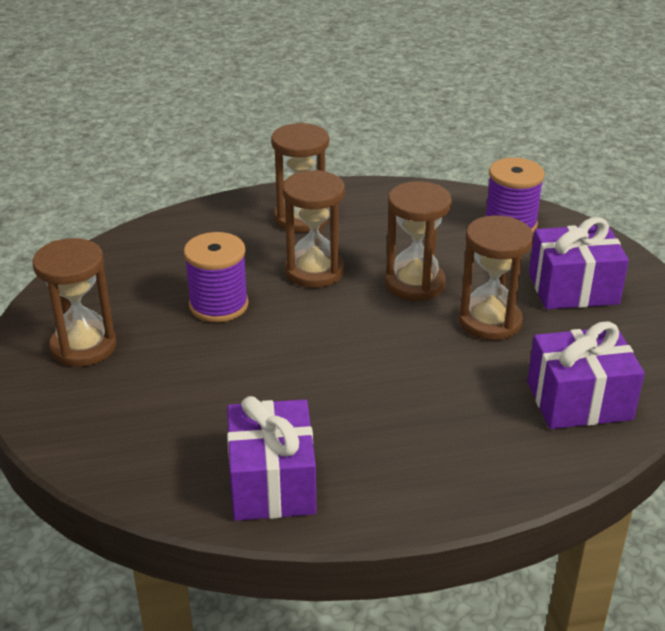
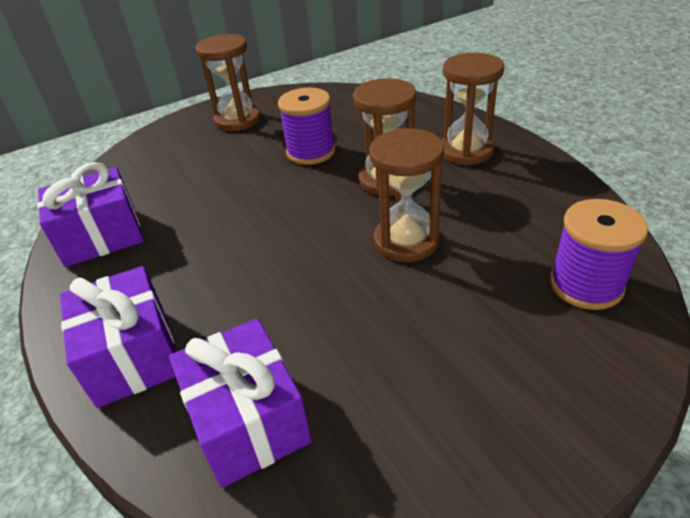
camera: 75 degrees right, 5 degrees up
brown hourglass [459,215,534,340] -> none
purple gift [529,217,629,309] -> purple gift moved to [60,266,176,408]

